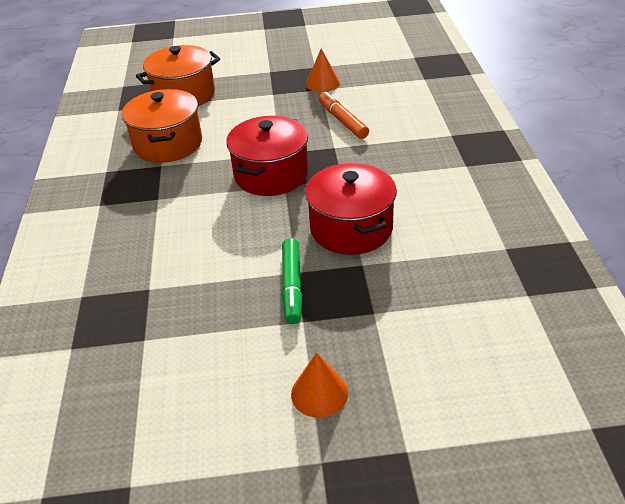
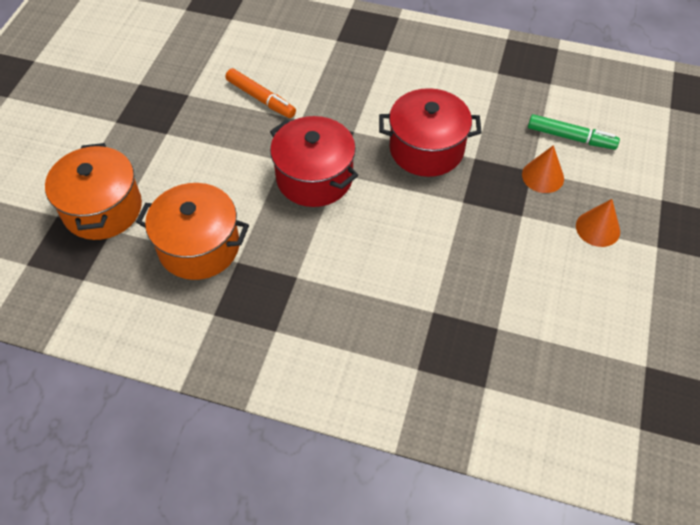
camera: 70 degrees left, 15 degrees up
green marker [282,238,302,324] -> green marker moved to [528,114,620,150]
orange cone [306,49,340,92] -> orange cone moved to [522,145,564,193]
orange marker [319,92,369,139] -> orange marker turned 135 degrees counterclockwise [225,68,296,118]

